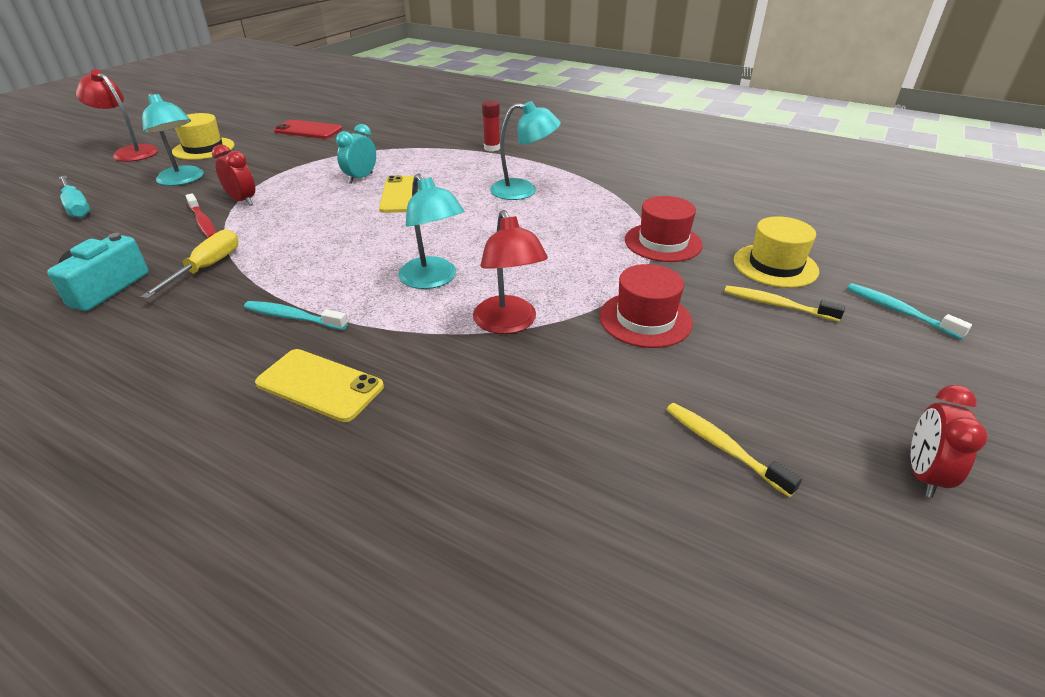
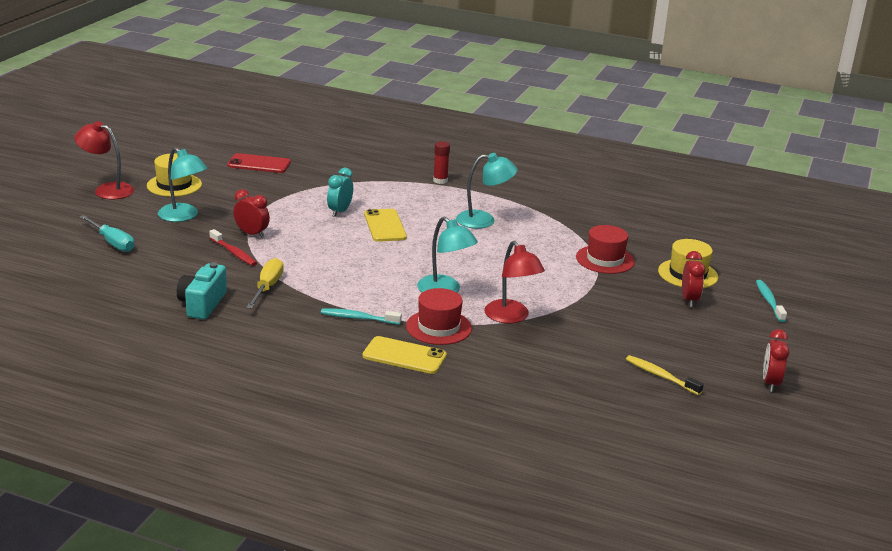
camera: 10 degrees left, 10 degrees down
red hat [599,264,693,348] -> red hat moved to [406,288,472,345]
yellow toothbrush [724,286,845,322] -> red clock [682,251,705,307]
turquoise toothbrush [847,283,972,339] -> turquoise toothbrush turned 45 degrees clockwise [756,280,787,322]

